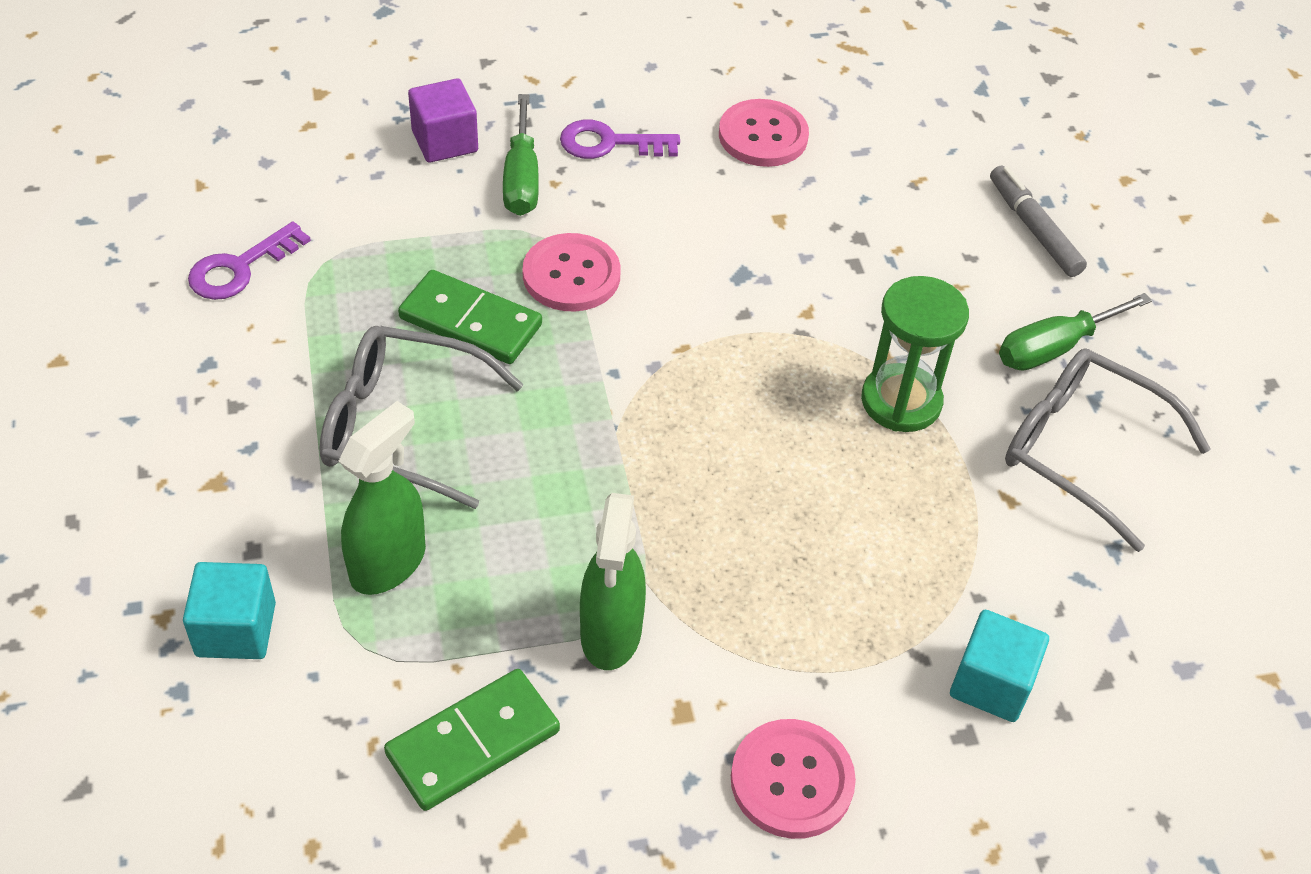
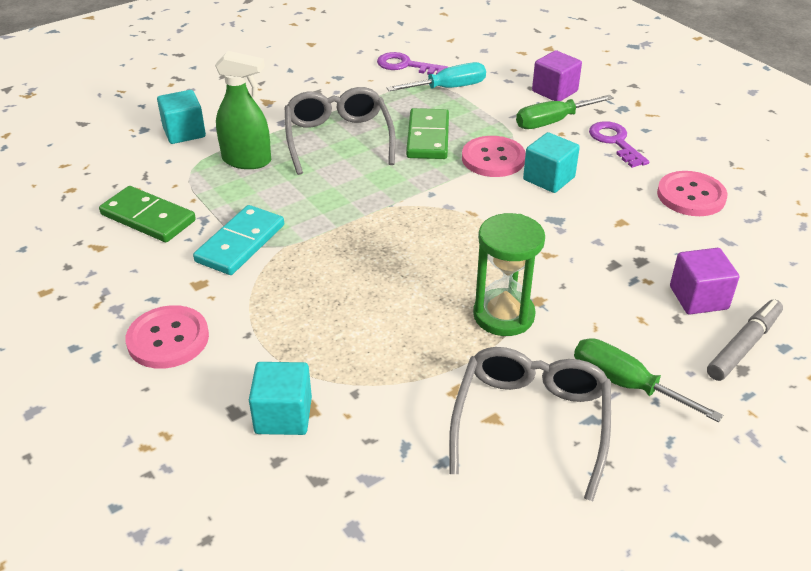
camera: 70 degrees right, 10 degrees down
green spray bottle [580,493,646,670] -> turquoise domino [193,205,284,275]
none -> turquoise screwdriver [387,62,486,91]
none -> turquoise cube [523,132,580,193]
none -> purple cube [670,248,739,314]

